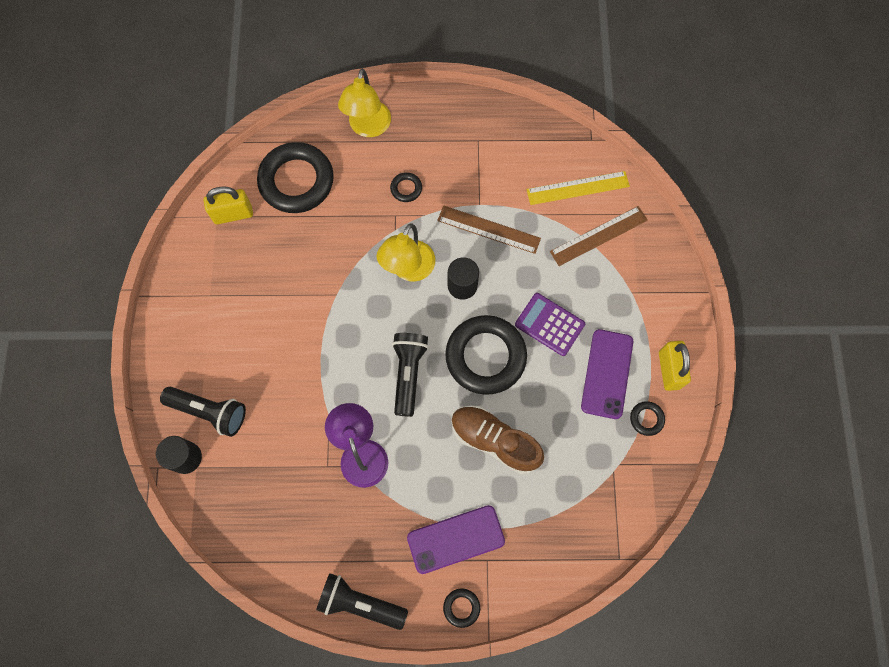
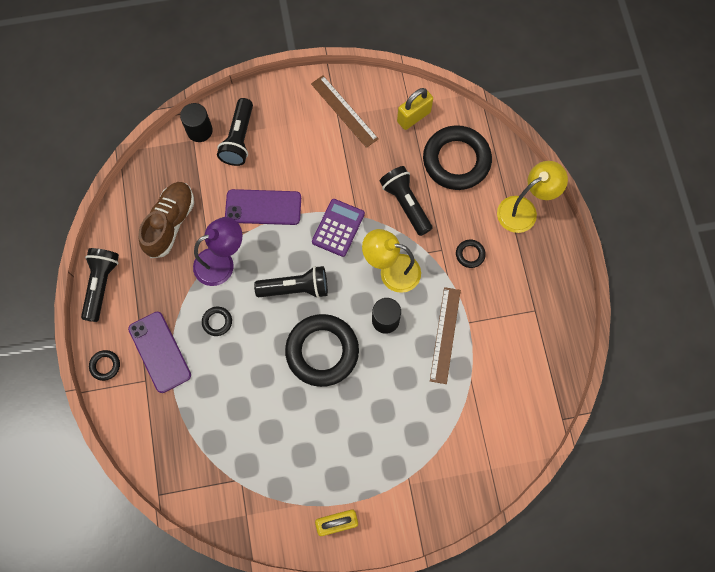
camera: 80 degrees right, 0 degrees up
yellow padlock [204,186,253,224] -> yellow padlock turned 75 degrees clockwise [397,88,433,130]
yellow lamp [338,69,391,137] -> yellow lamp turned 150 degrees clockwise [497,161,568,233]
brown shoe [451,406,544,474] -> brown shoe moved to [138,182,194,258]
purple calculator [515,293,585,356] -> purple calculator moved to [312,199,365,257]
yellow ruler [526,171,630,205] -> none
brown ruler [550,206,648,266] -> brown ruler moved to [311,75,379,148]
purple phone [581,329,633,419] -> purple phone moved to [225,189,301,225]
black ring [630,401,665,436] -> black ring moved to [202,307,232,336]
none -> black flashlight [380,166,432,236]

